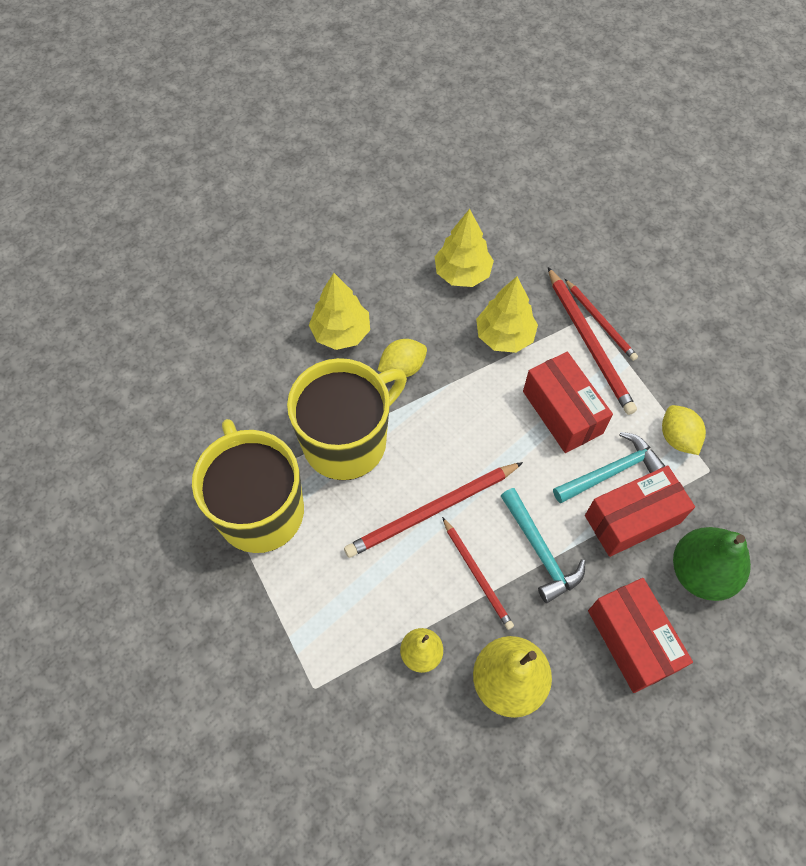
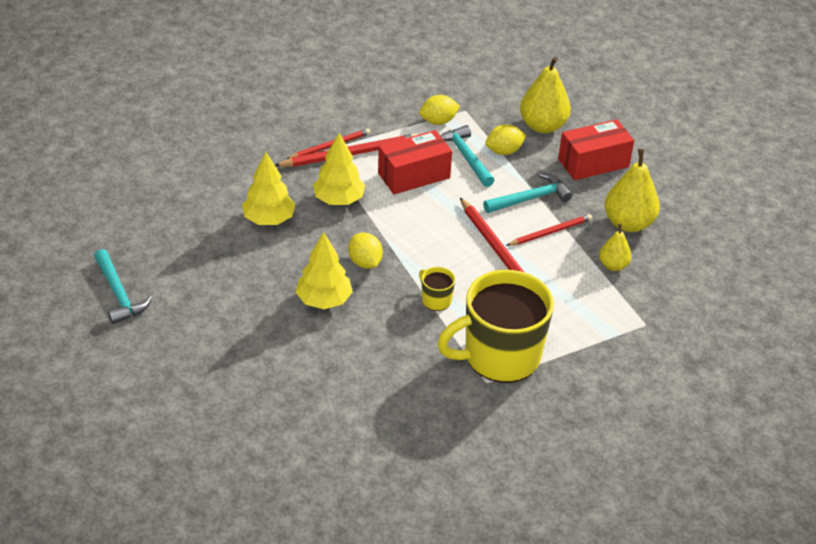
camera: 90 degrees left, 20 degrees down
yellow mug [287,358,407,480] -> yellow mug [419,267,455,311], size x0.41
red box [585,465,695,557] -> yellow lemon [485,124,526,155]
green pear [673,527,751,601] -> yellow pear [520,57,571,133]
none -> turquoise hammer [94,249,152,324]

